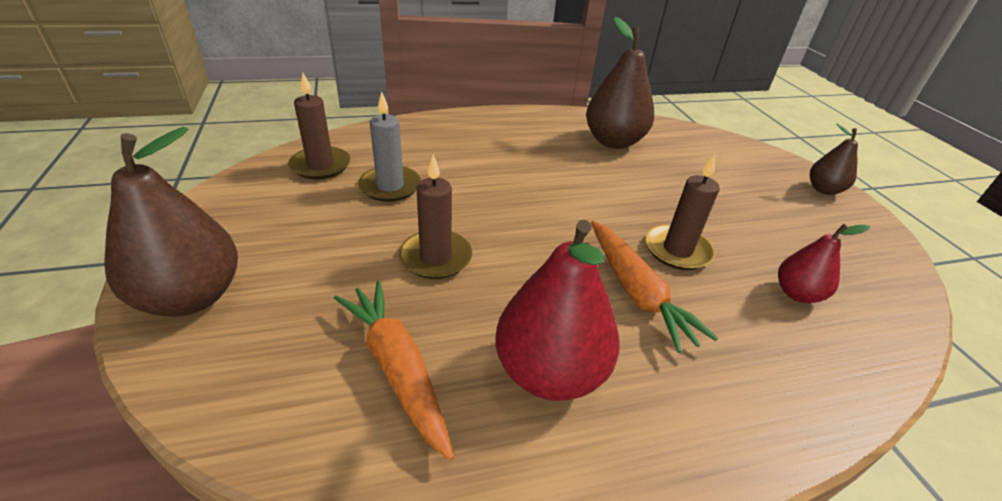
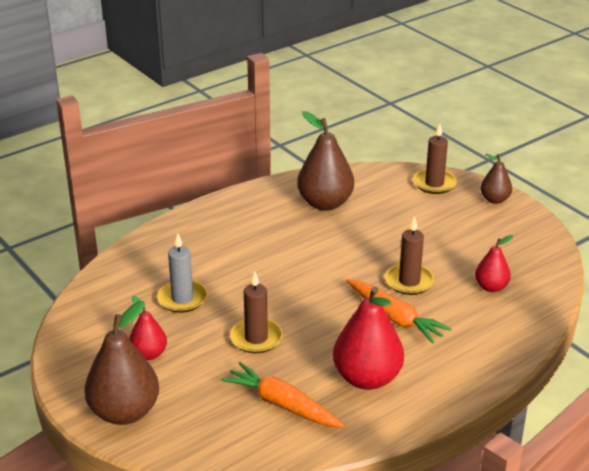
camera: 20 degrees left, 5 degrees down
brown candle [288,73,350,180] -> brown candle moved to [413,123,457,194]
none -> red pear [129,296,167,360]

